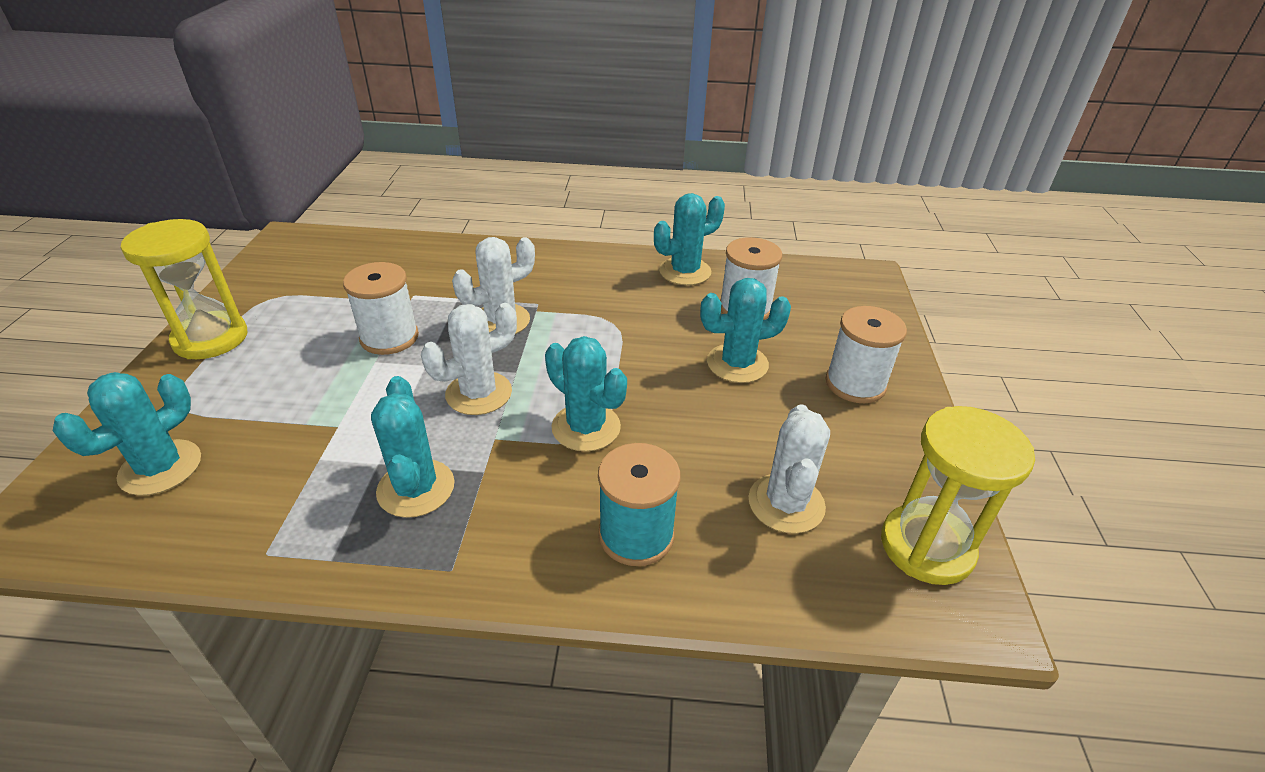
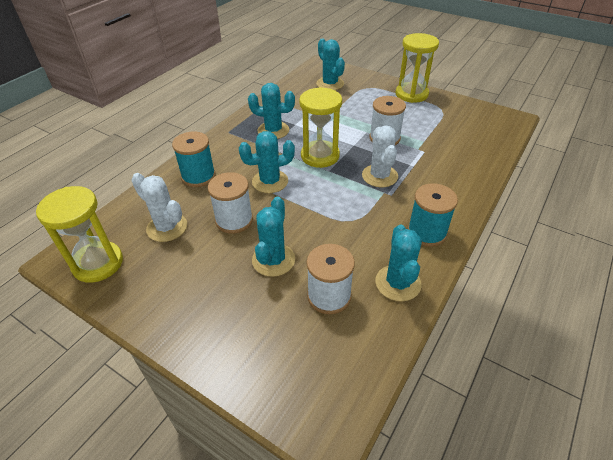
camera: 120 degrees right, 5 degrees up
white cactus [421,303,517,415] -> yellow hourglass [299,87,342,168]
white spool [826,306,907,403] -> white spool moved to [208,172,253,234]
none -> turquoise spool [408,183,458,247]

